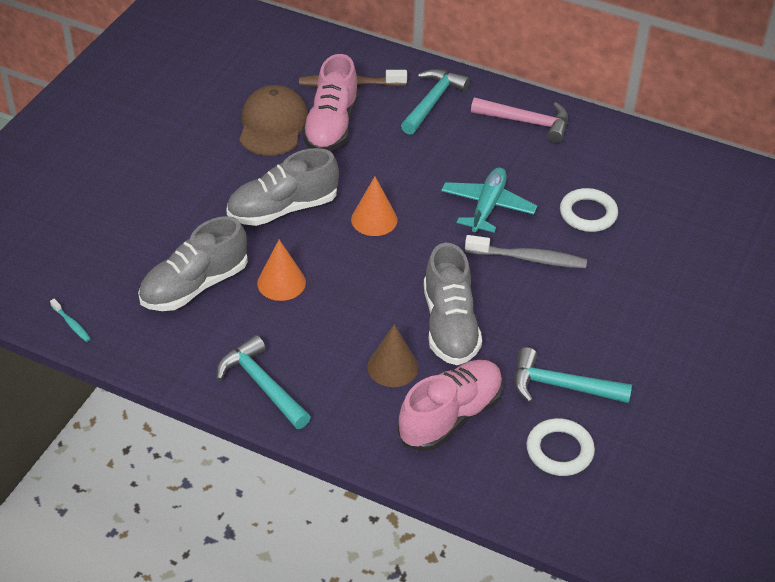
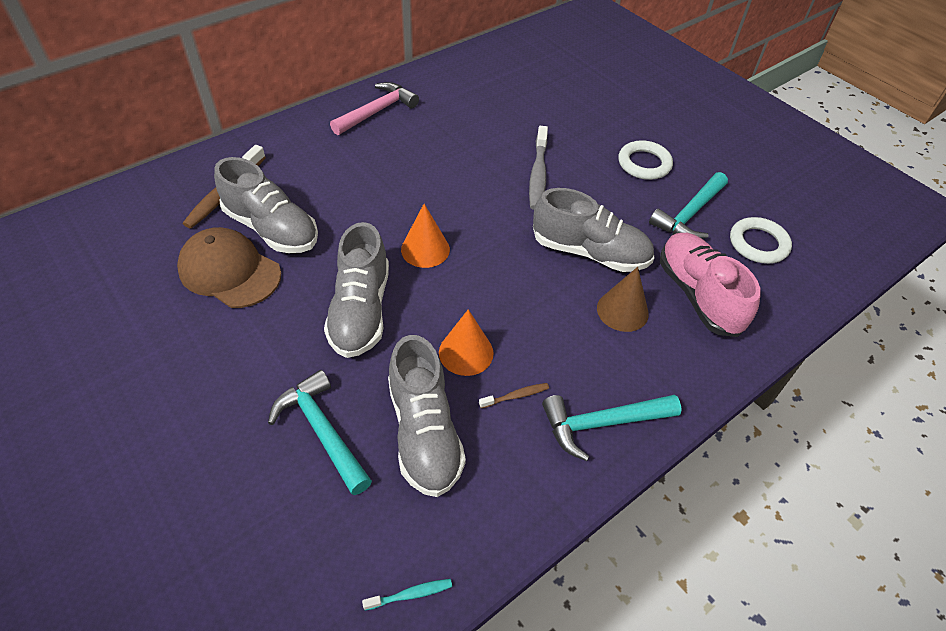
camera: 65 degrees left, 5 degrees up
pink shoe [302,54,359,151] -> grey shoe [214,157,318,253]
turquoise hammer [401,69,470,135] -> turquoise hammer moved to [268,370,372,495]
turquoise plane [441,167,537,233] -> none
grey toothbrush [465,235,587,268] -> grey toothbrush turned 150 degrees clockwise [529,126,548,210]
white ring [560,188,618,232] -> white ring moved to [618,140,673,180]
none -> brown toothbrush [479,383,549,408]

